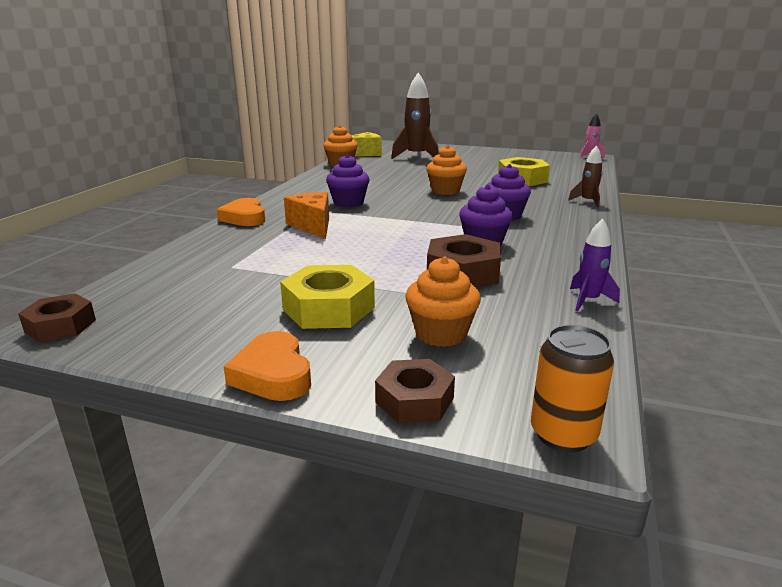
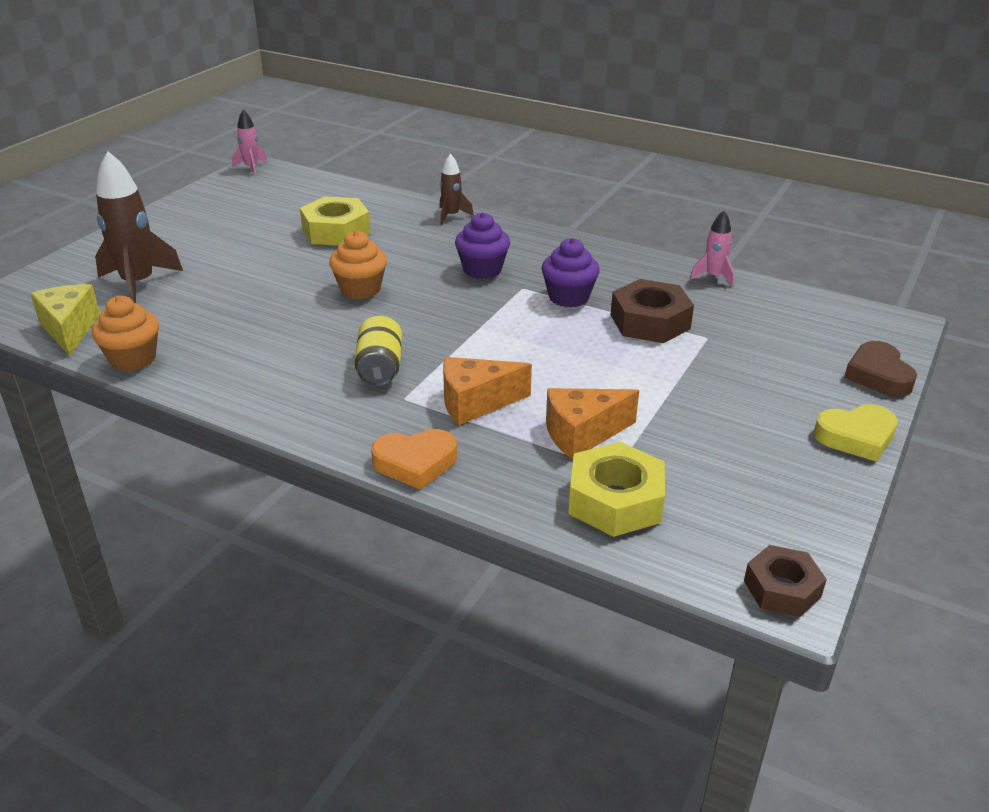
camera: 80 degrees left, 10 degrees up
orange heart [223,331,311,401] -> yellow heart [813,404,898,462]
yellow nut [280,265,375,329] -> yellow nut moved to [568,442,665,537]
purple cupcake [326,154,370,207] -> yellow can [354,316,402,386]
brown nut [375,359,455,423] -> brown heart [844,341,917,397]
orange cupcake [406,257,481,347] -> none
orange can [531,325,614,453] -> none
purple rocket [570,219,620,311] -> pink rocket [690,210,734,287]
none -> orange cheese [546,388,639,460]

